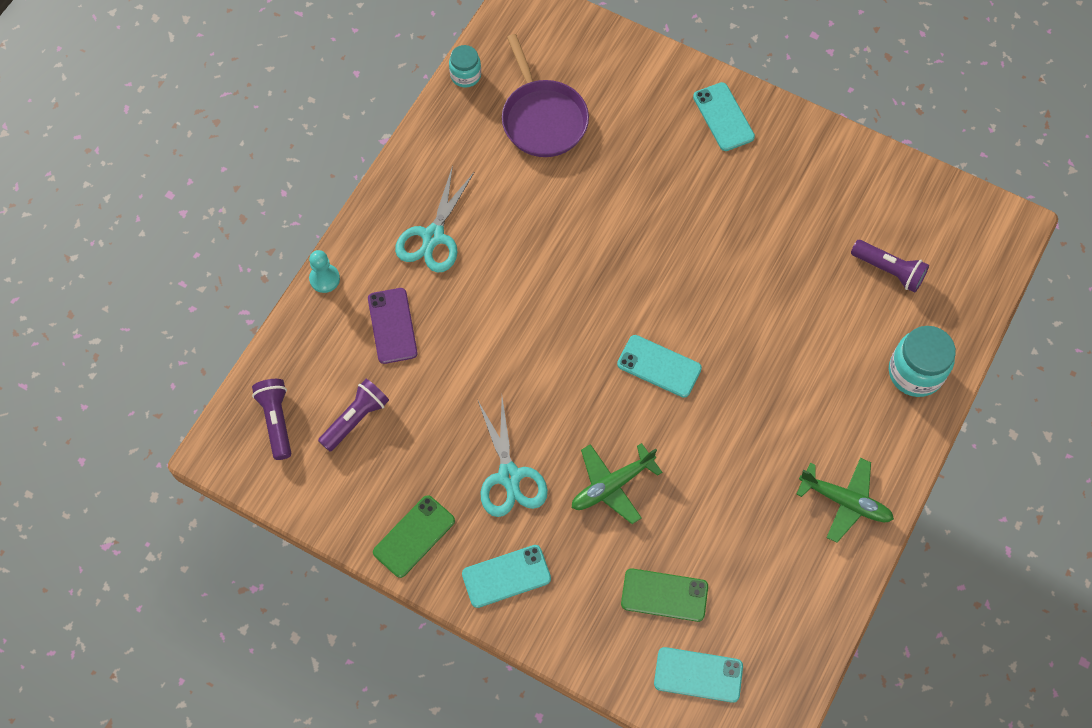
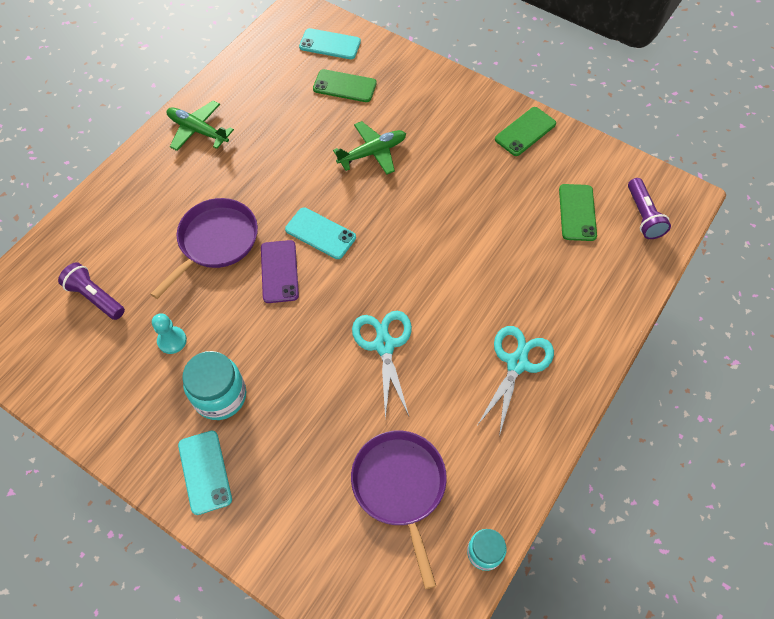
camera: 175 degrees left, 5 degrees down
turquoise pawn [309,250,340,293] -> turquoise pawn moved to [152,313,187,354]
purple flashlight [318,379,389,451] -> green phone [559,184,597,241]
purple phone [368,288,418,364] -> purple phone moved to [261,240,299,303]
turquoise phone [462,545,551,608] -> none
turquoise scissors [477,397,548,517] -> turquoise scissors moved to [352,311,412,419]
turquoise jar [889,326,956,397] -> turquoise jar moved to [182,351,246,420]
none -> purple pan [151,198,258,299]

